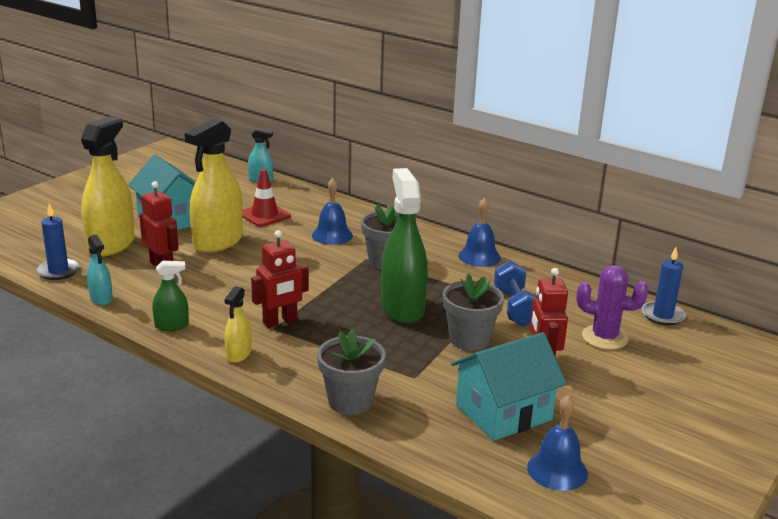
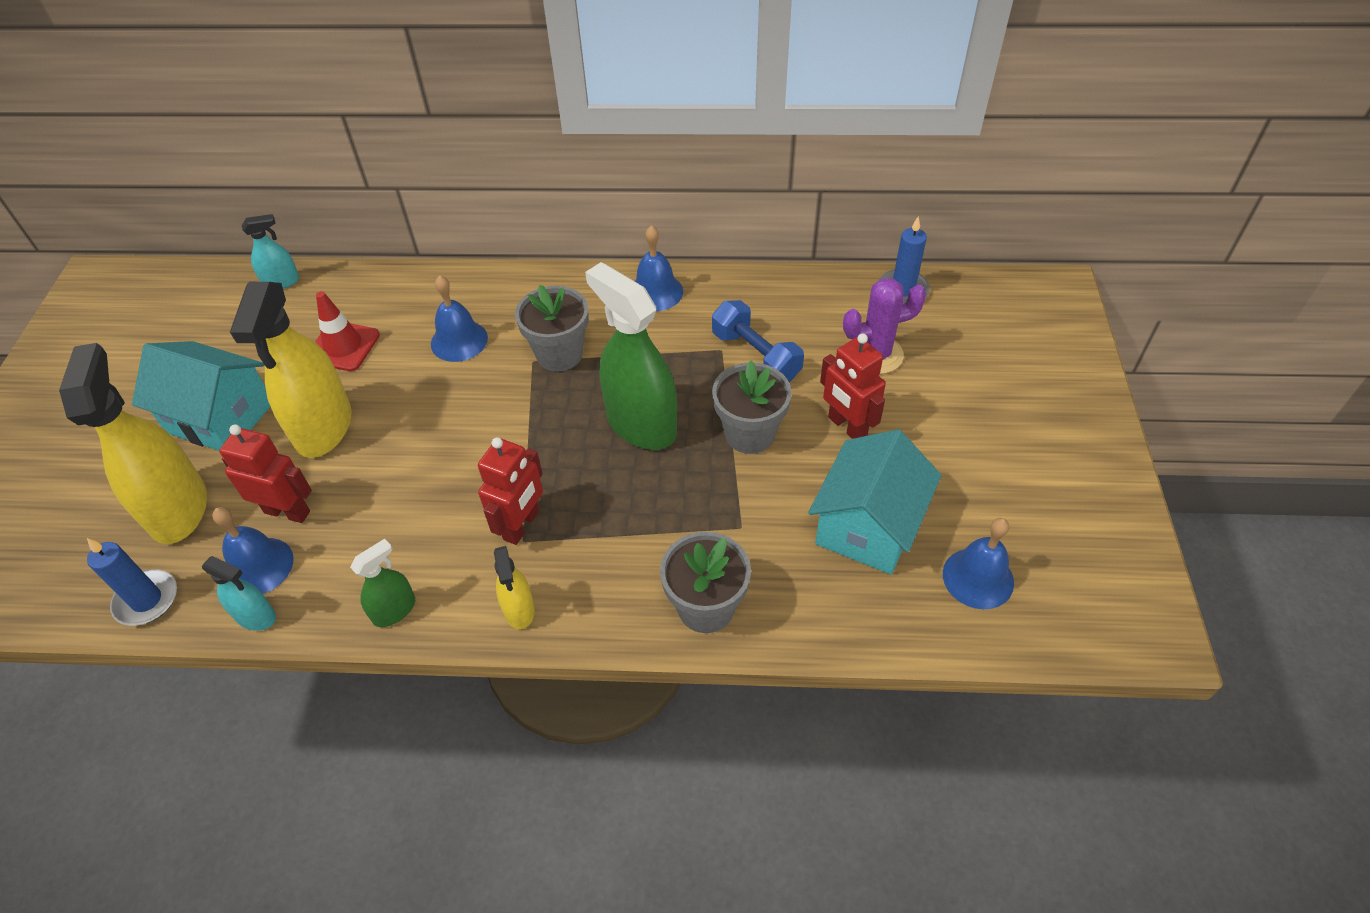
camera: 30 degrees left, 25 degrees up
none -> blue bell [212,507,294,594]

